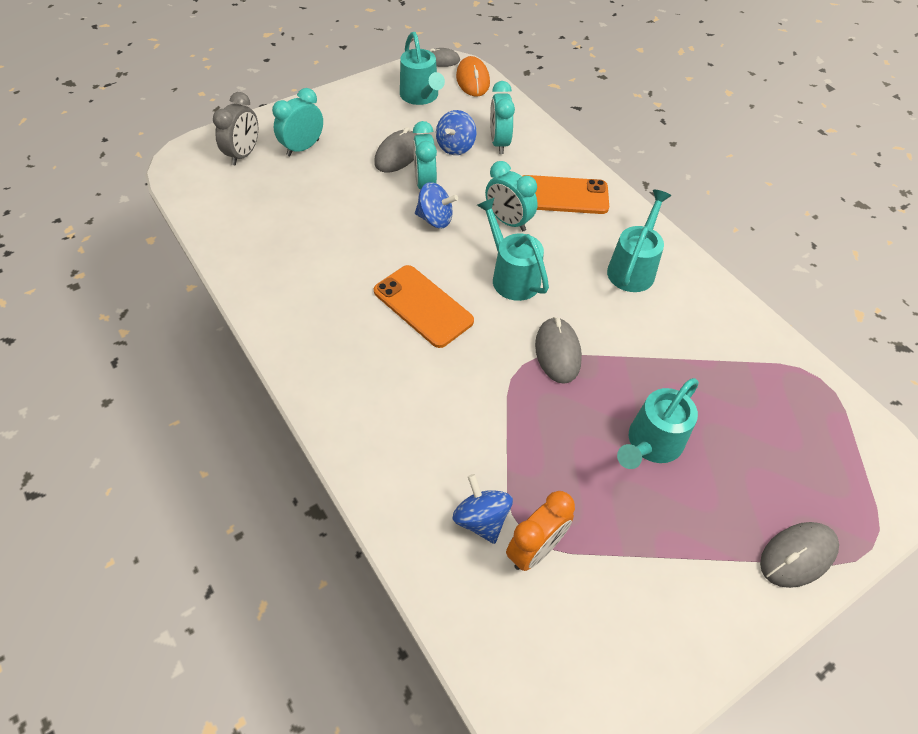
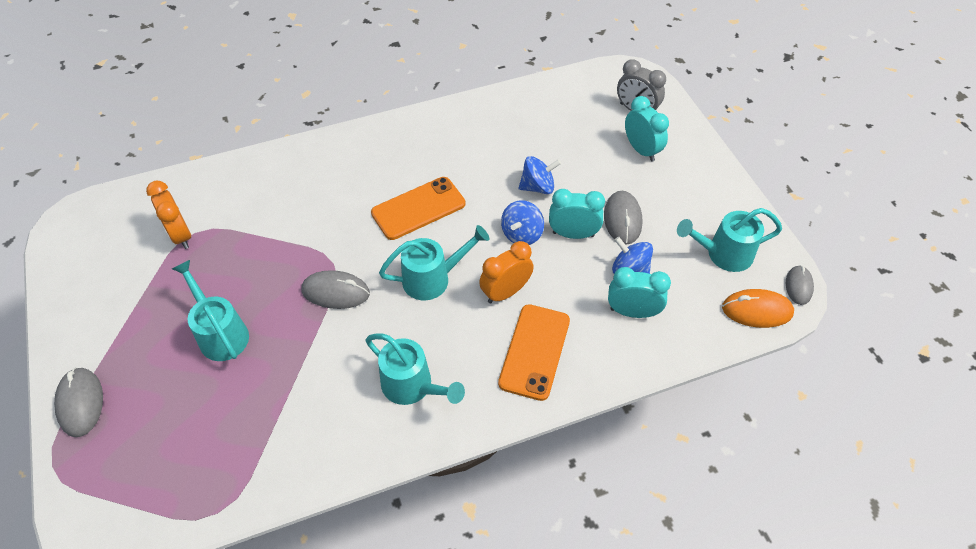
camera: 105 degrees right, 0 degrees up
grey mouse [374,127,417,172] -> grey mouse turned 45 degrees clockwise [604,191,642,245]
blue spinning top [453,474,513,544] -> blue spinning top moved to [519,156,561,194]
turquoise clock [485,161,538,231] -> orange clock [479,241,534,304]

